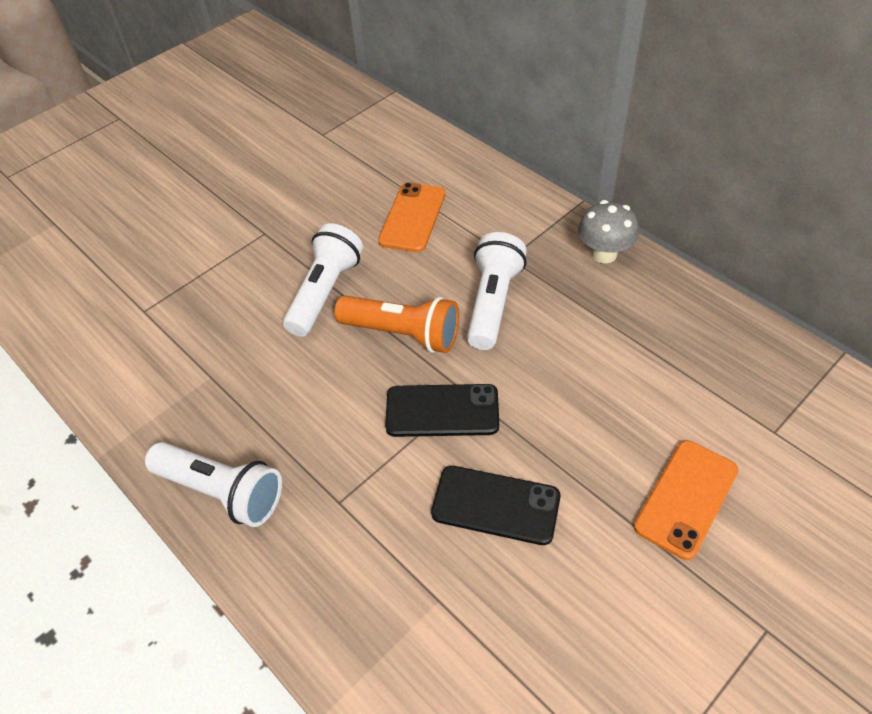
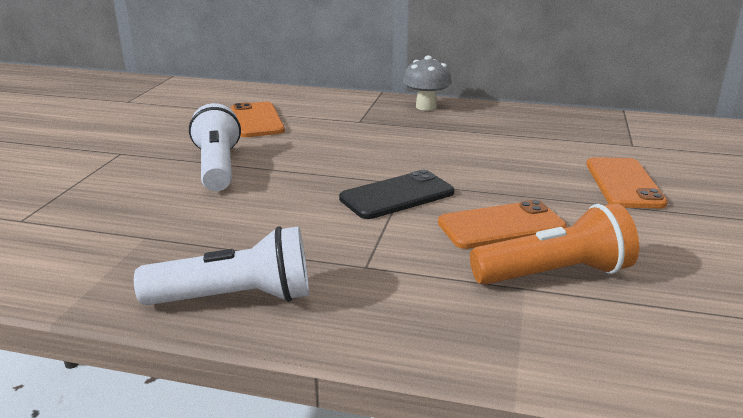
camera: 35 degrees left, 25 degrees down
orange flashlight [335,296,459,353] -> orange flashlight moved to [470,203,639,285]
black phone [431,466,561,545] -> orange phone [438,200,567,249]
white flashlight [467,232,527,350] -> none

